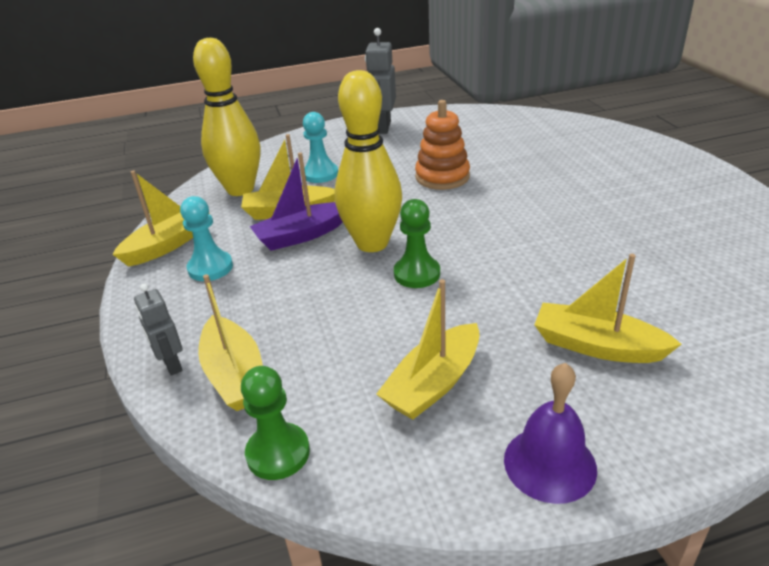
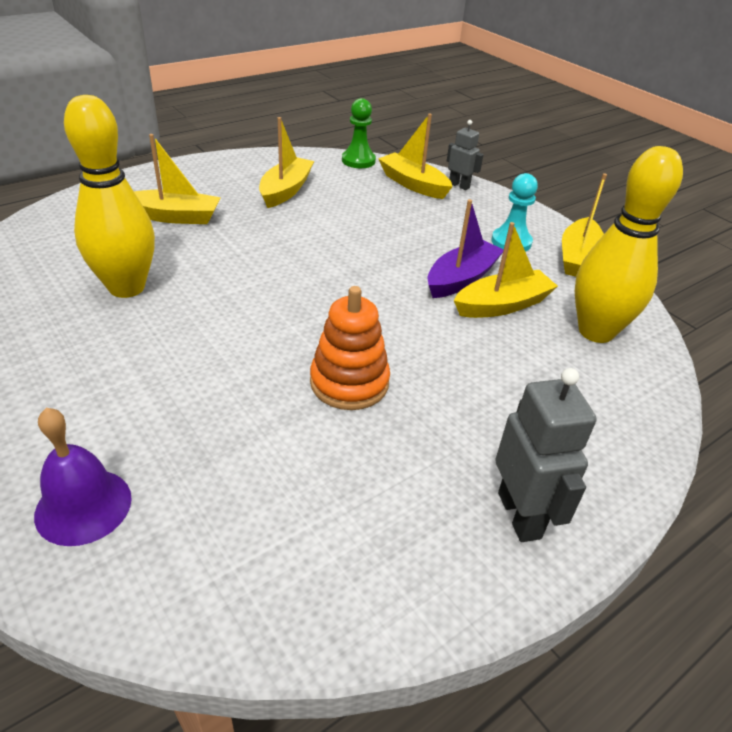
camera: 155 degrees right, 5 degrees up
turquoise pawn [303,112,338,183] -> none
yellow bowling pin [335,70,402,252] -> yellow bowling pin moved to [64,95,155,298]
green pawn [394,199,440,288] -> none
purple bell [504,363,597,504] -> purple bell moved to [34,408,132,546]

